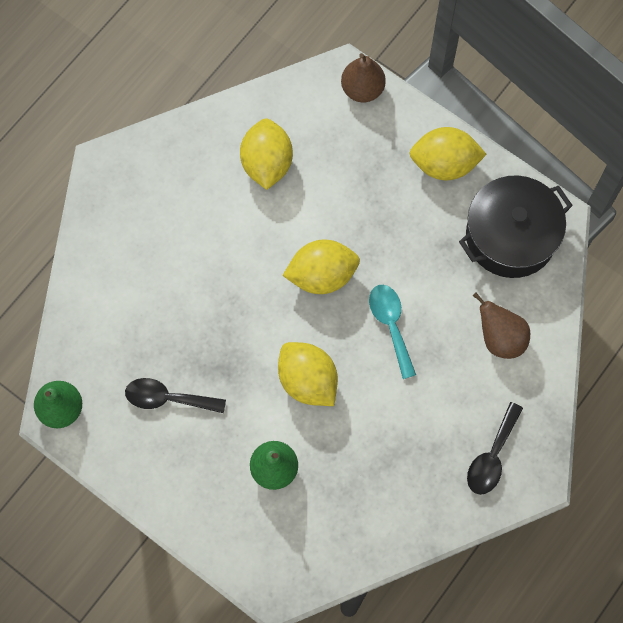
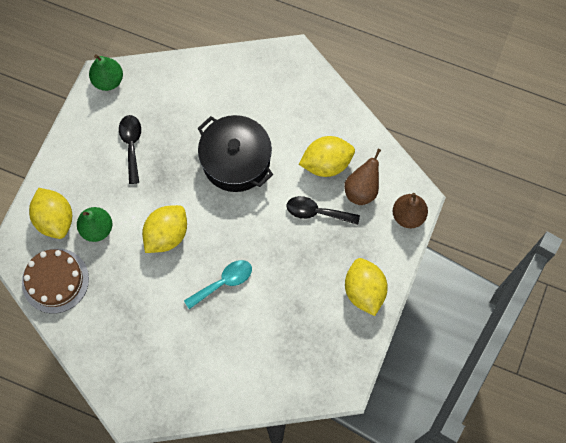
camera: 75 degrees right, 0 degrees up
yellow lemon [282,240,360,294] -> yellow lemon moved to [29,188,72,239]
black pot [459,175,573,278] -> black pot moved to [197,115,273,192]
black spoon [467,402,523,495] -> black spoon moved to [287,196,360,225]
brown pear [473,292,530,359] -> brown pear moved to [344,149,381,205]
none -> brown cake [22,249,89,313]

